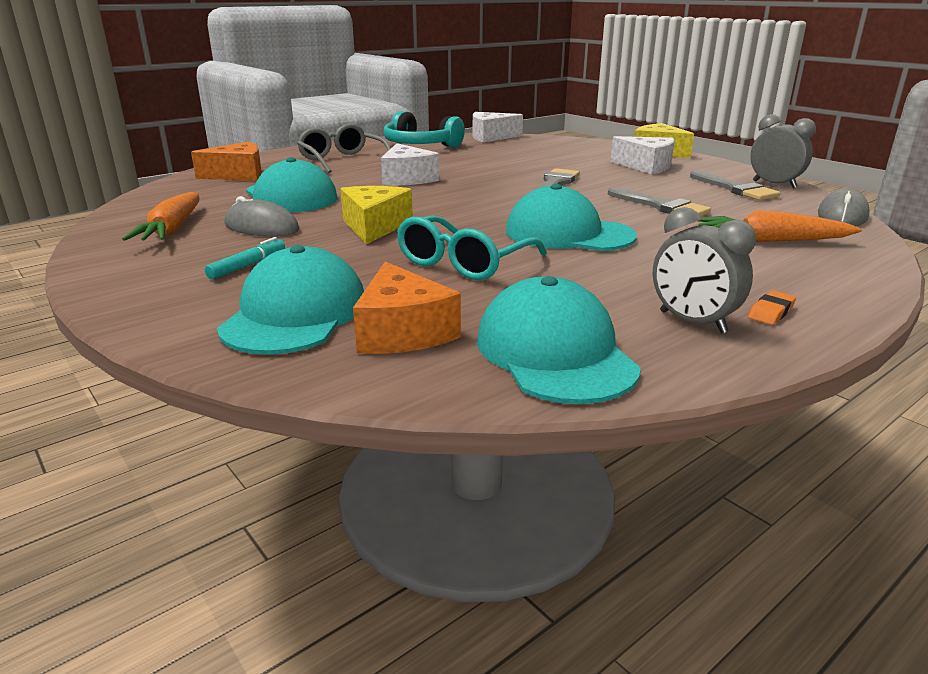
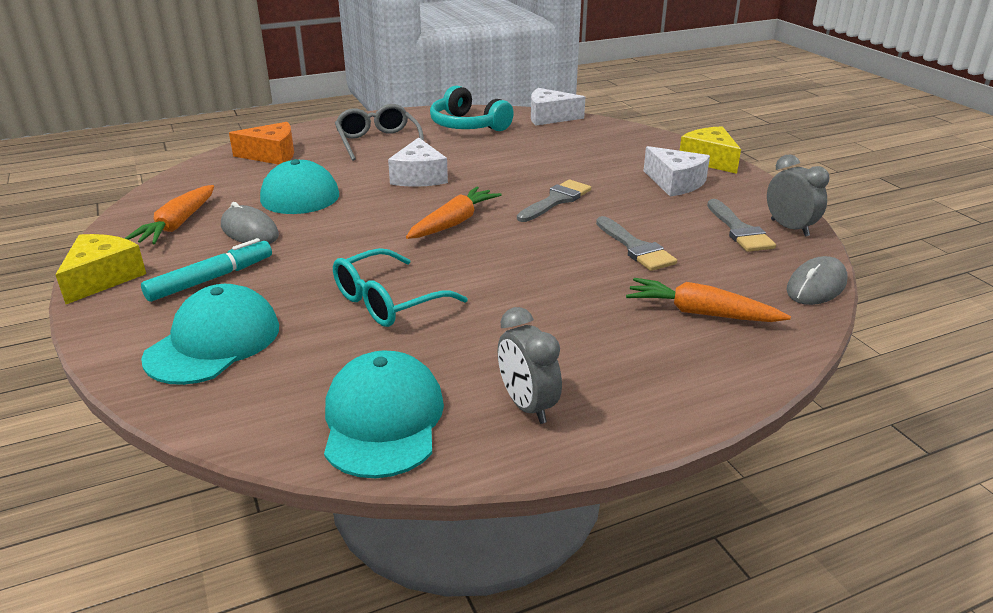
camera: 15 degrees right, 5 degrees up
turquoise marker [205,237,285,279] -> turquoise marker [141,238,272,302], size x1.63
yellow cheese [341,186,413,245] -> yellow cheese moved to [55,234,146,304]
orange cheese [353,262,461,354] -> none
turquoise cap [506,184,637,251] -> none
orange eraser [748,291,796,325] -> none
none -> orange carrot [406,187,501,239]

